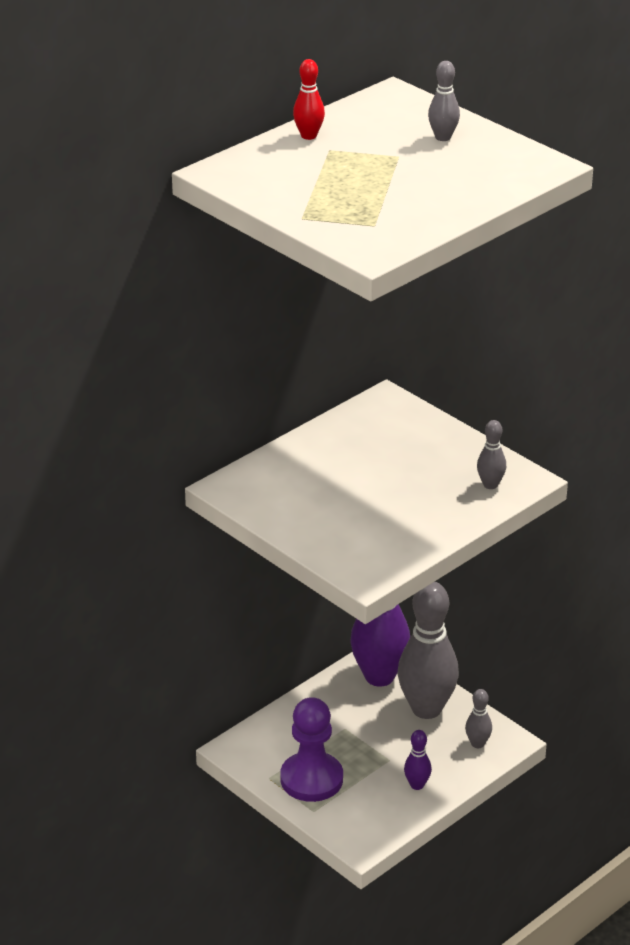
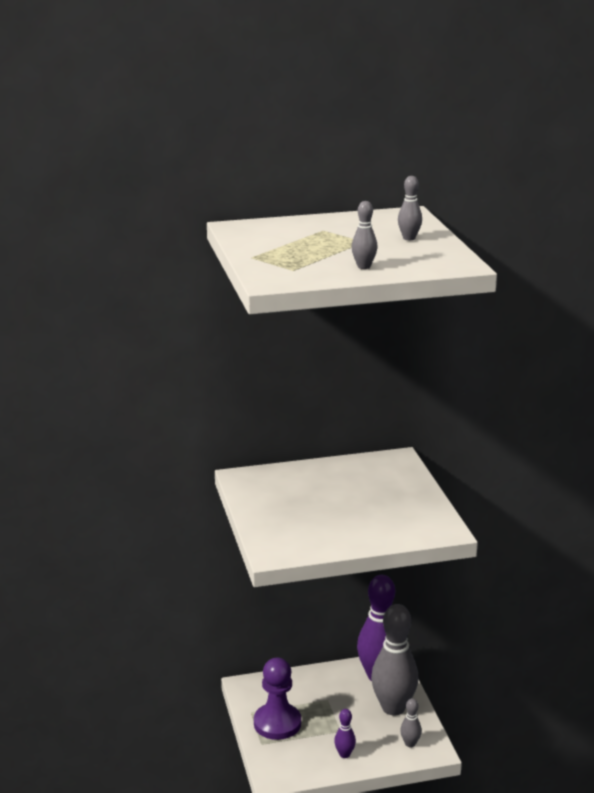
camera: 30 degrees right, 10 degrees down
red bowling pin [293,59,325,140] -> none
grey bowling pin [477,420,506,489] -> grey bowling pin moved to [351,201,378,269]

